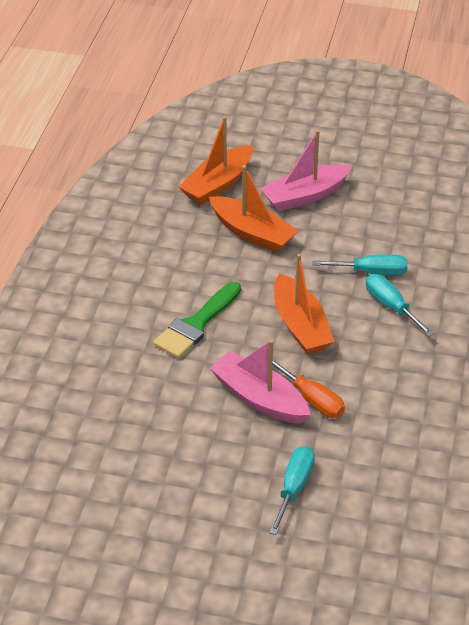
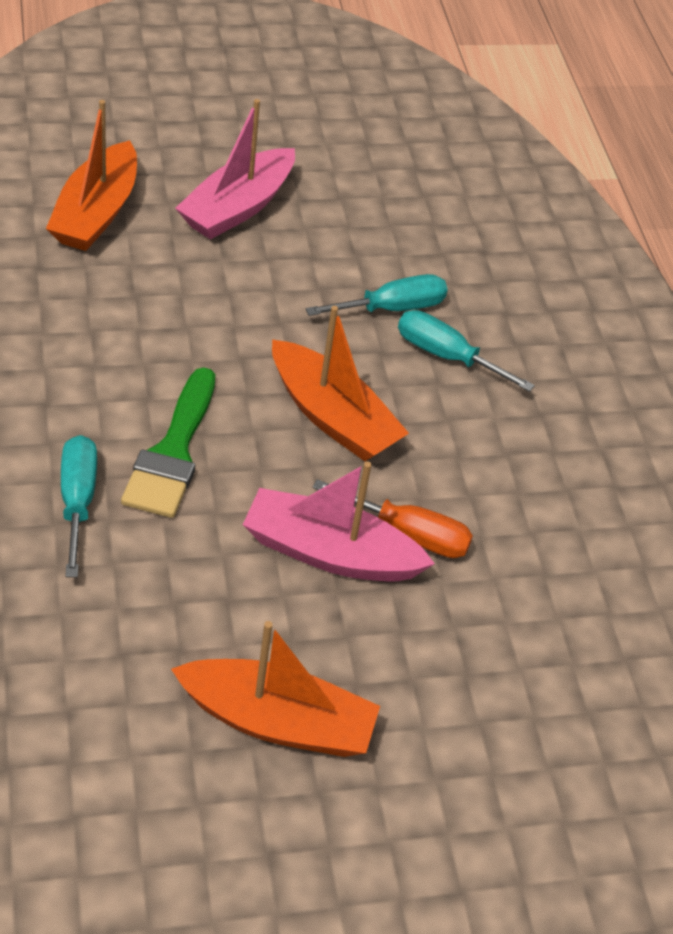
camera: 30 degrees left, 5 degrees up
orange boat [209,165,298,253] -> orange boat moved to [171,621,380,757]
turquoise screwdriver [269,446,315,535] -> turquoise screwdriver moved to [61,435,97,577]

